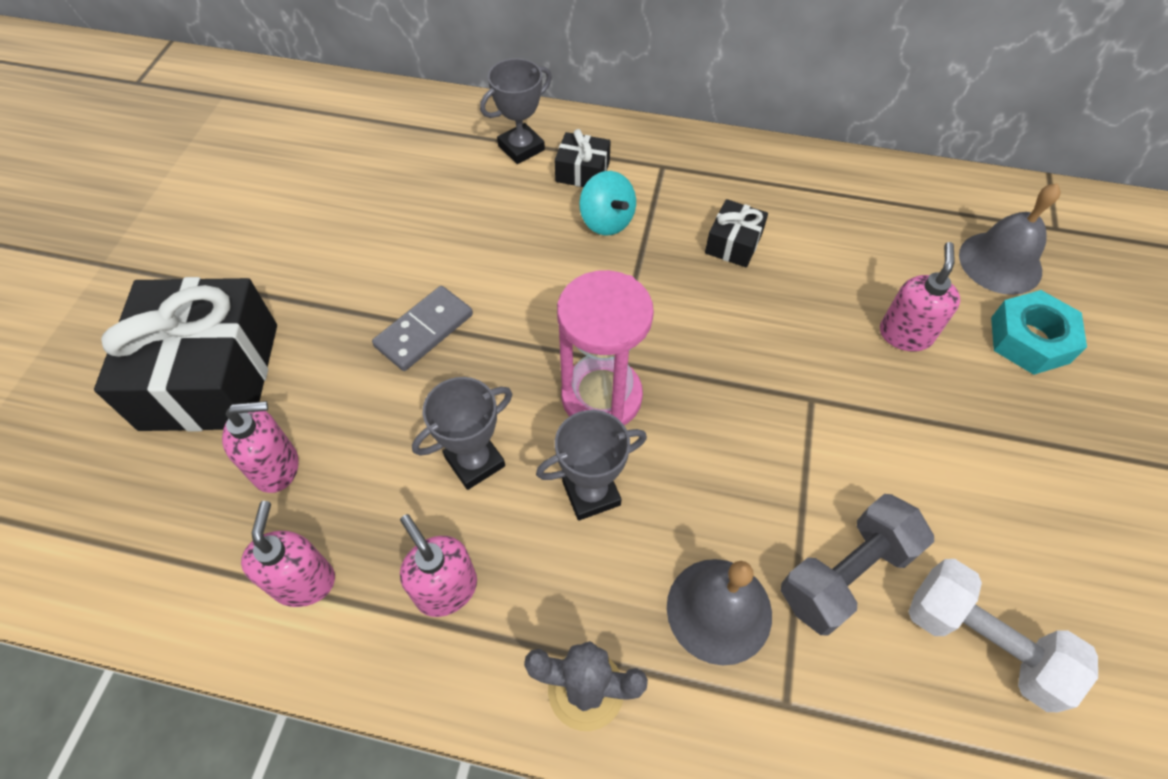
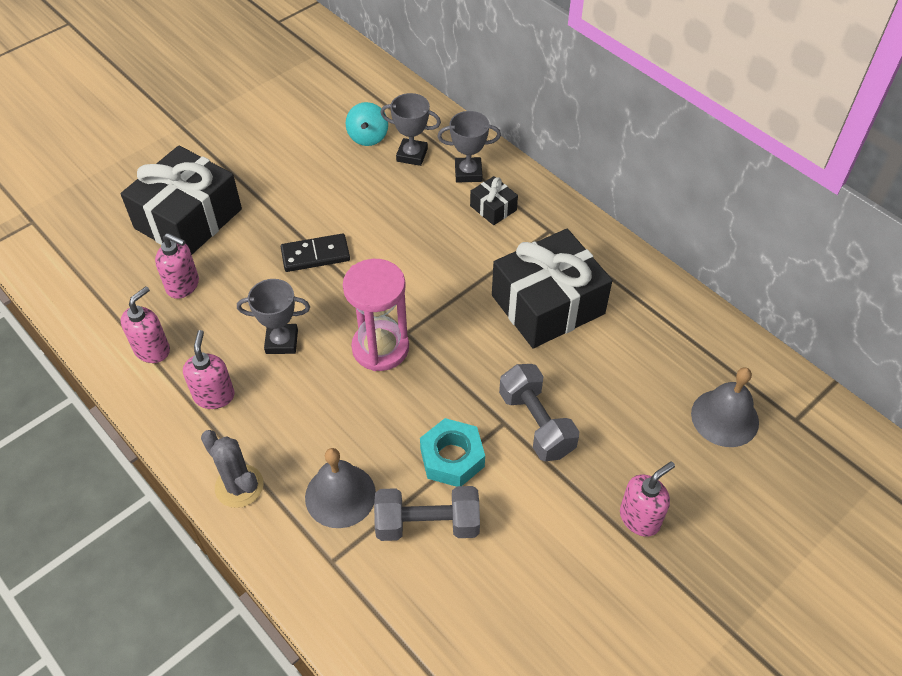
camera: 35 degrees right, 5 degrees down
grey domino [372,286,473,371] -> black domino [281,233,350,272]
grey trophy [536,410,647,521] -> grey trophy moved to [380,93,441,166]
turquoise spinning top [579,171,636,236] -> turquoise spinning top moved to [346,102,388,146]
black gift [705,199,768,268] -> black gift [492,229,612,348], size x2.26
pink soap dispenser [880,242,961,352] -> pink soap dispenser moved to [620,461,675,537]
white dumbbell [908,559,1098,712] -> none
turquoise nut [991,290,1087,375] -> turquoise nut moved to [420,418,485,487]
none -> grey dumbbell [499,364,579,461]

